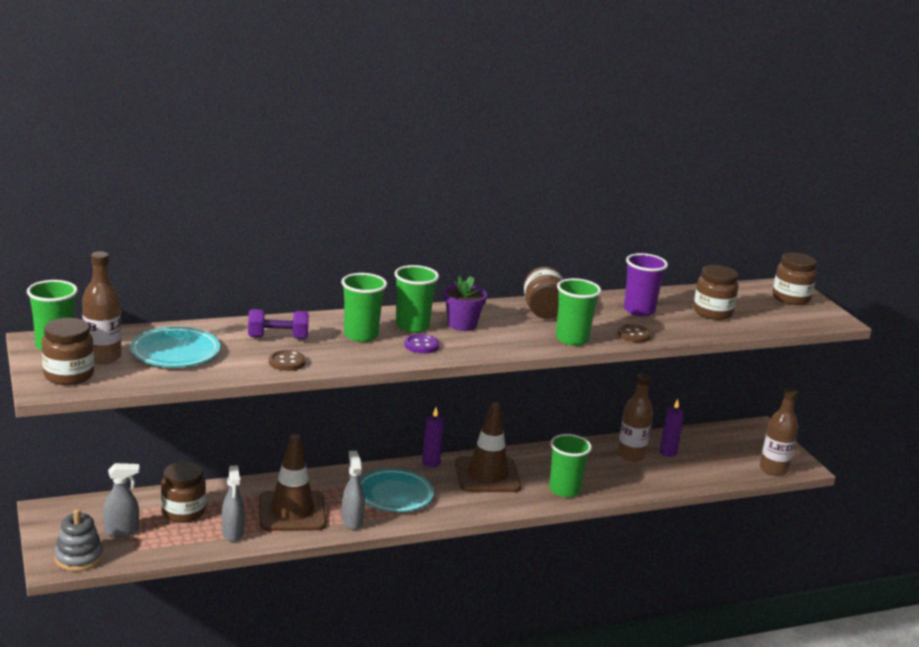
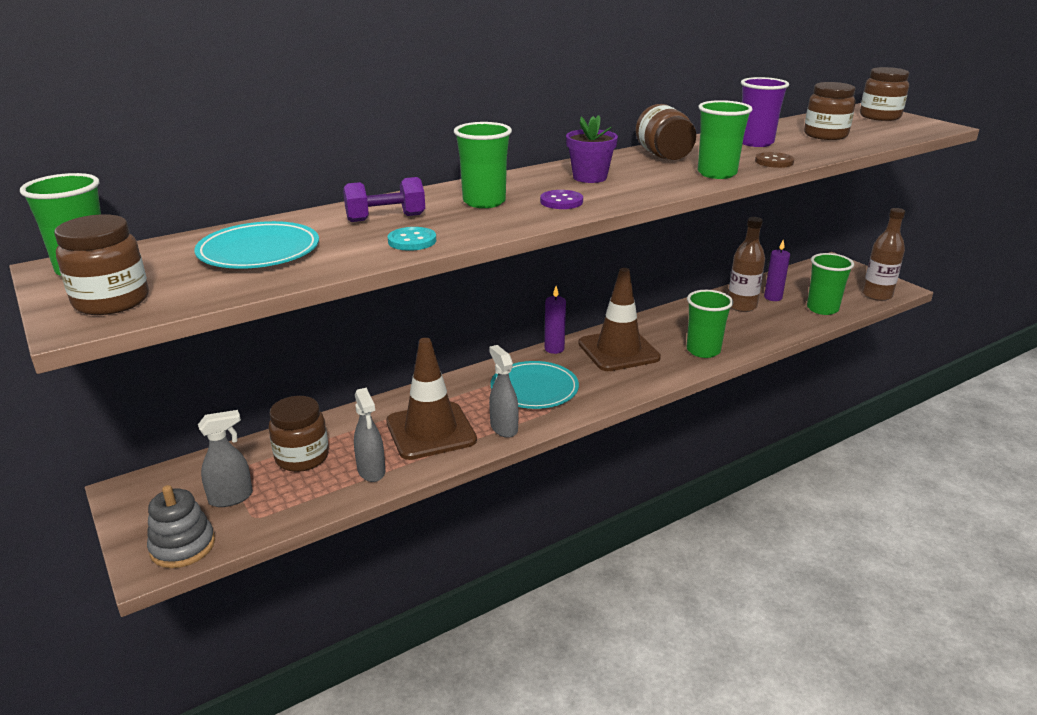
camera: 10 degrees left, 5 degrees up
brown bottle [82,251,121,364] -> none
brown button [269,350,306,371] -> turquoise button [388,227,436,251]
green cup [394,265,439,333] -> green cup moved to [807,253,854,315]

